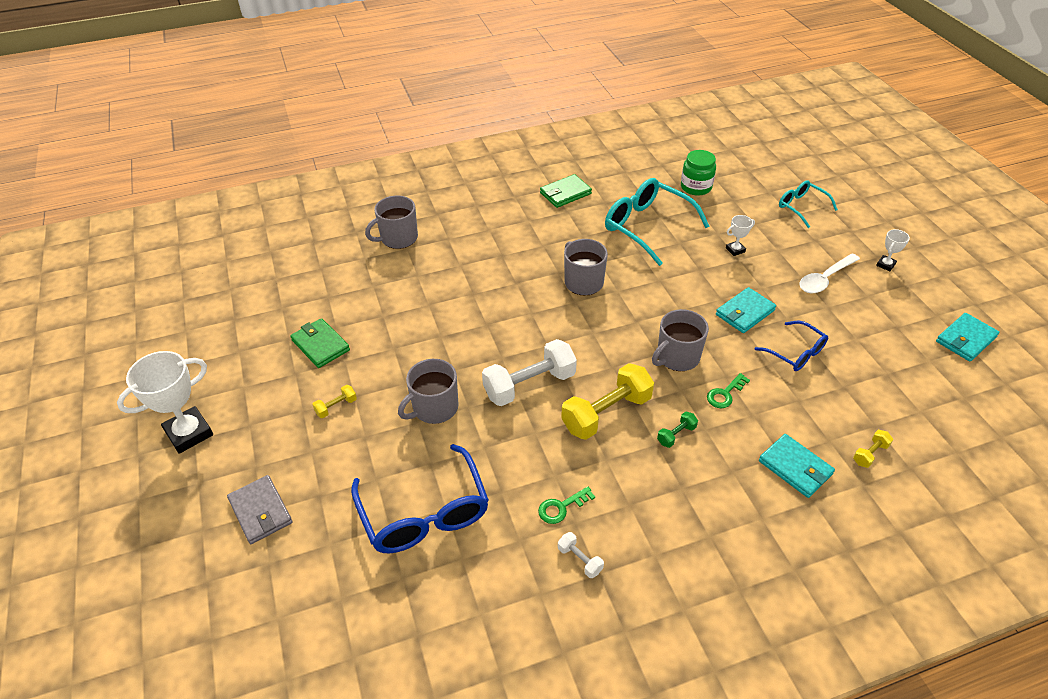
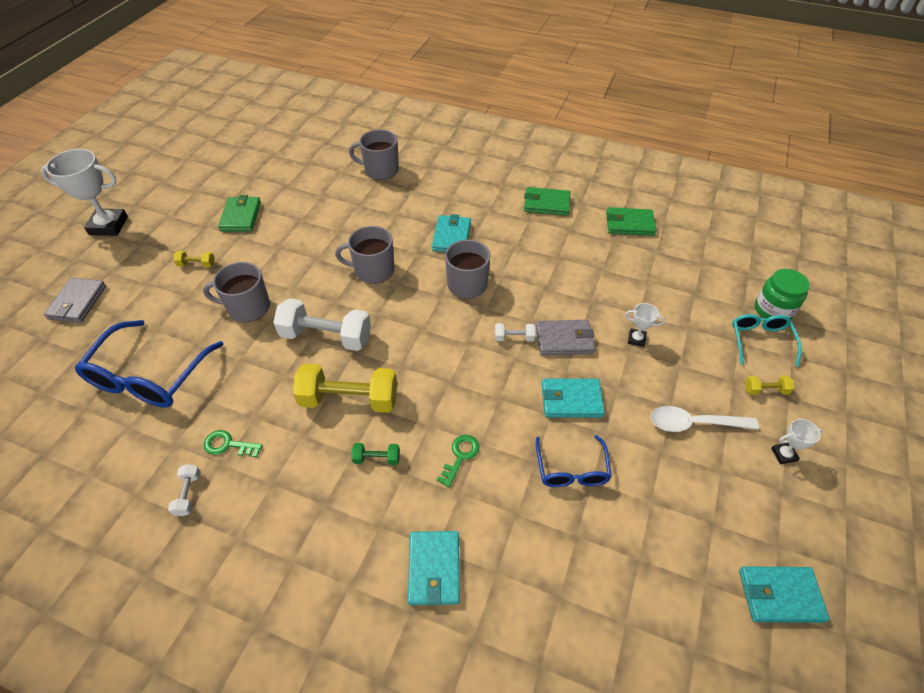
camera: 40 degrees right, 5 degrees up
turquoise glasses [605,178,709,266] -> none
grey mug [652,309,709,371] -> grey mug moved to [335,226,395,284]
green jar [681,150,716,196] -> green jar moved to [755,269,810,319]
green key [707,373,750,408] -> green key turned 120 degrees clockwise [437,435,479,487]
yellow dumbbell [853,430,893,468] -> yellow dumbbell moved to [745,376,795,395]
none -> turquoise wallet [432,214,471,252]
none -> white dumbbell [495,324,535,341]
none -> grey wallet [536,320,595,355]
none -> green wallet [606,207,656,236]

